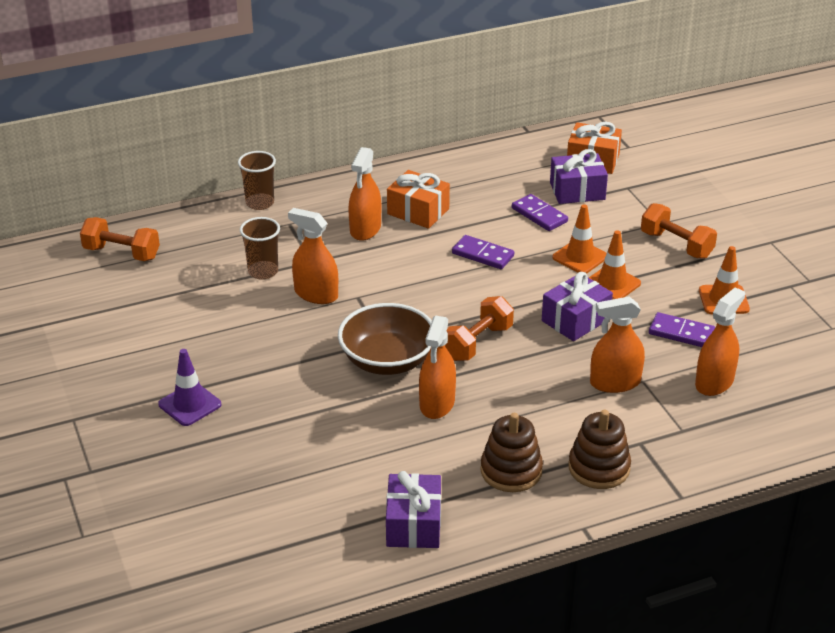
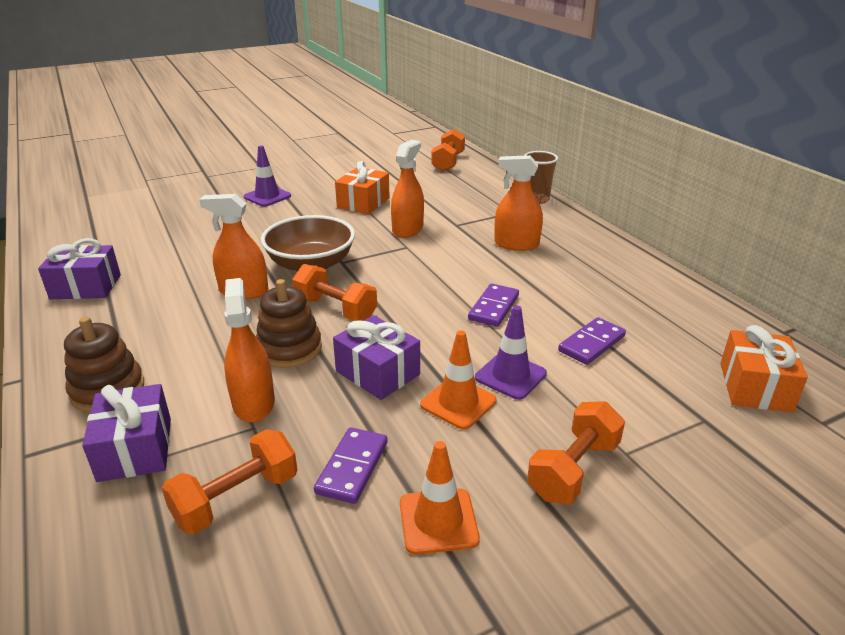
camera: 85 degrees right, 5 degrees down
brown cup [240,217,280,280] -> none
orange gift [387,170,450,229] -> orange gift moved to [335,161,390,214]
brown stacking toy [480,413,543,492] -> brown stacking toy moved to [256,279,322,368]
purple gift [550,149,608,204] -> purple gift moved to [82,384,171,482]
orange traffic cone [552,204,607,274] -> purple traffic cone [475,306,547,400]
orange spray bottle [695,287,745,396] -> orange dumbbell [162,429,298,534]

